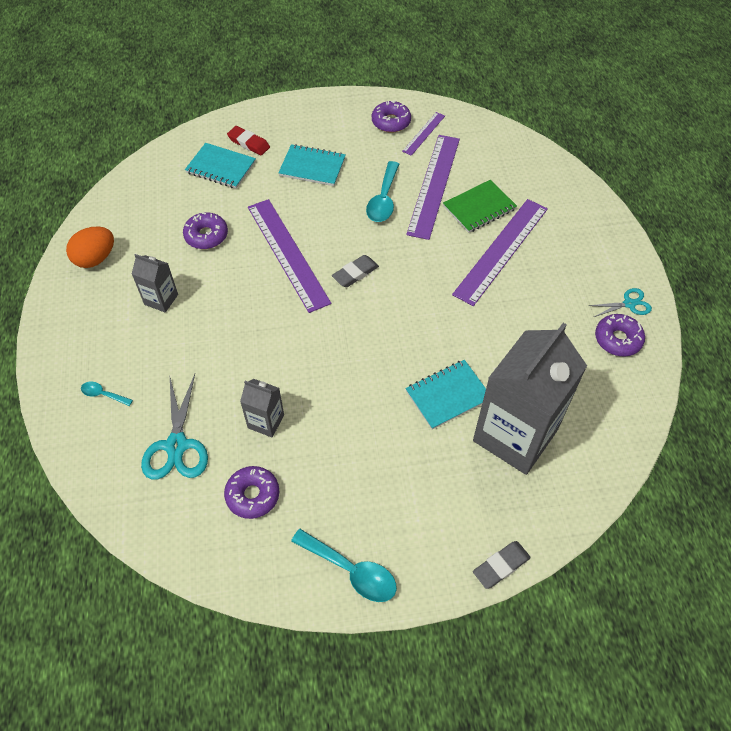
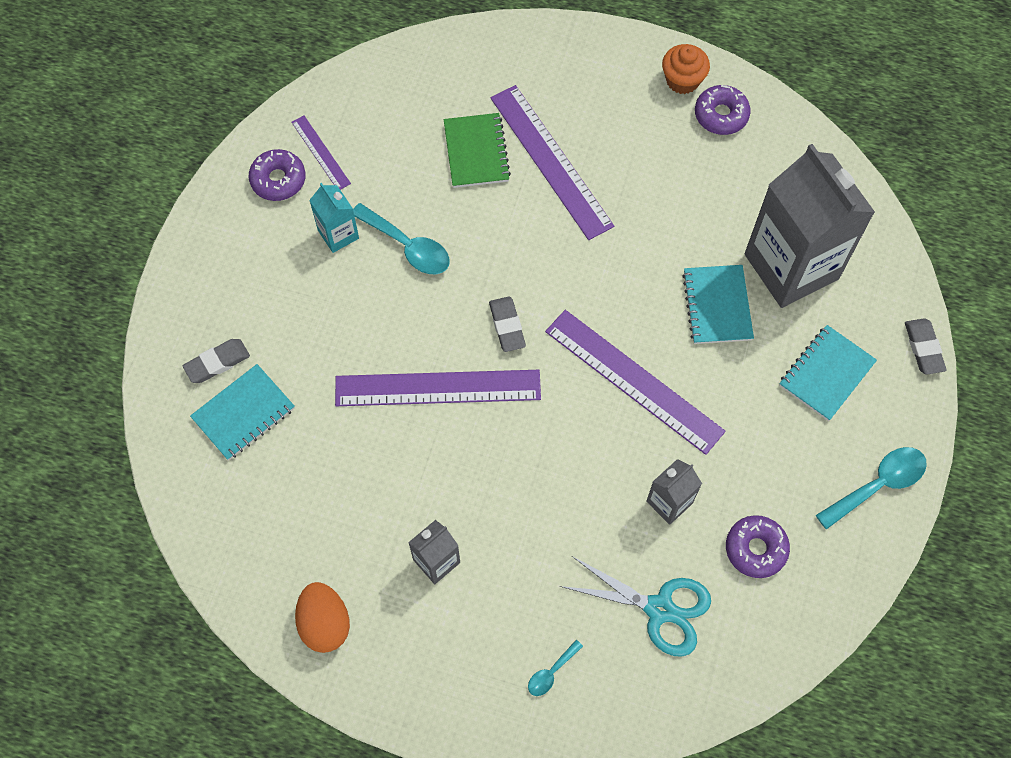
camera: 65 degrees left, 10 degrees up
purple donut [183,212,228,249] -> none
red eraser [227,126,270,155] -> grey eraser [183,339,250,383]
turquoise notebook [278,144,346,186] -> turquoise notebook moved to [779,325,877,421]
purple ruler [406,135,460,240] -> purple ruler moved to [545,310,726,455]
turquoise scissors [588,288,652,317] -> orange cupcake [662,44,710,94]
none -> turquoise carton [309,183,359,253]

